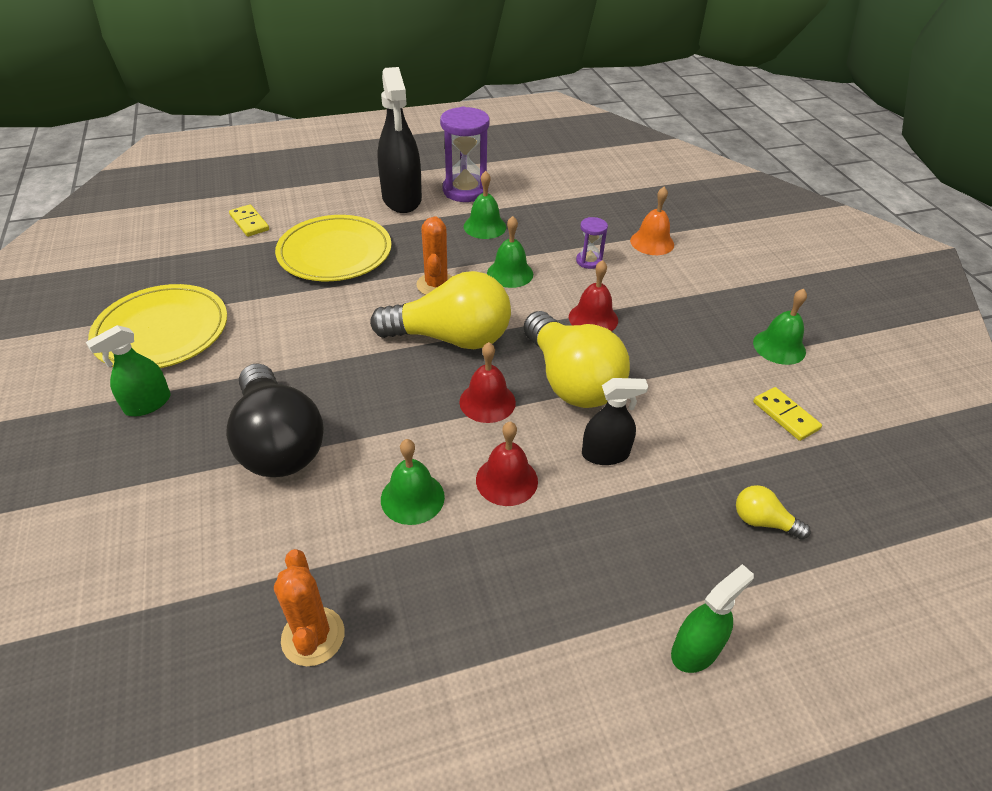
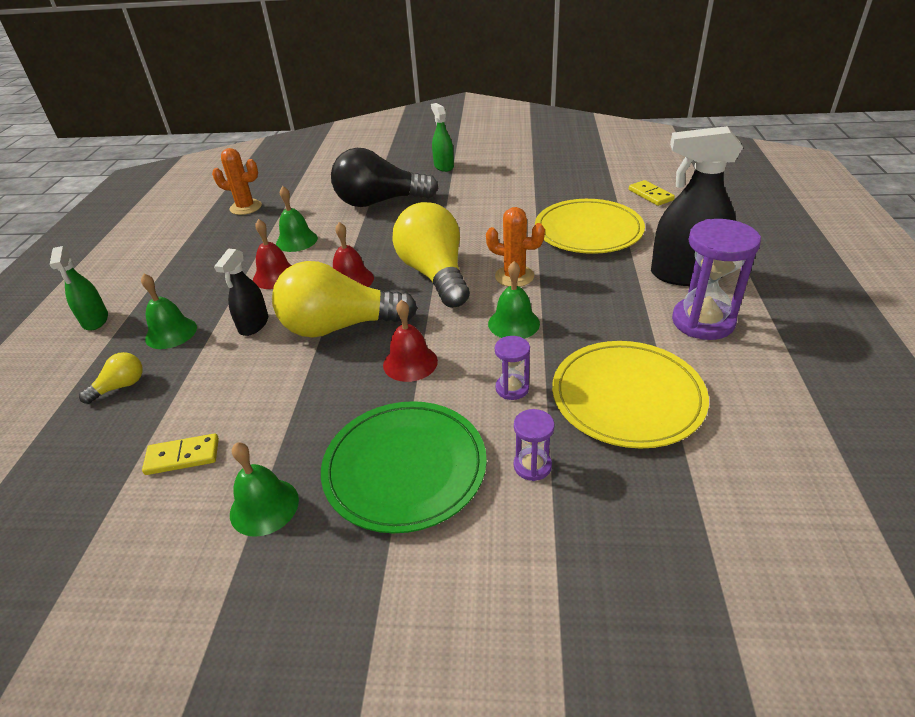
camera: 115 degrees right, 5 degrees down
yellow plate [88,284,227,368] -> yellow plate moved to [552,341,709,449]
yellow domino [229,204,269,237] -> yellow domino turned 75 degrees clockwise [629,180,675,206]
yellow light bulb [370,271,511,349] -> yellow light bulb turned 135 degrees clockwise [393,202,470,308]
green bell [464,171,506,239] -> green bell moved to [141,274,197,349]
orange bell [630,187,674,255] -> purple hourglass [514,409,555,481]
none -> green plate [321,401,487,533]

